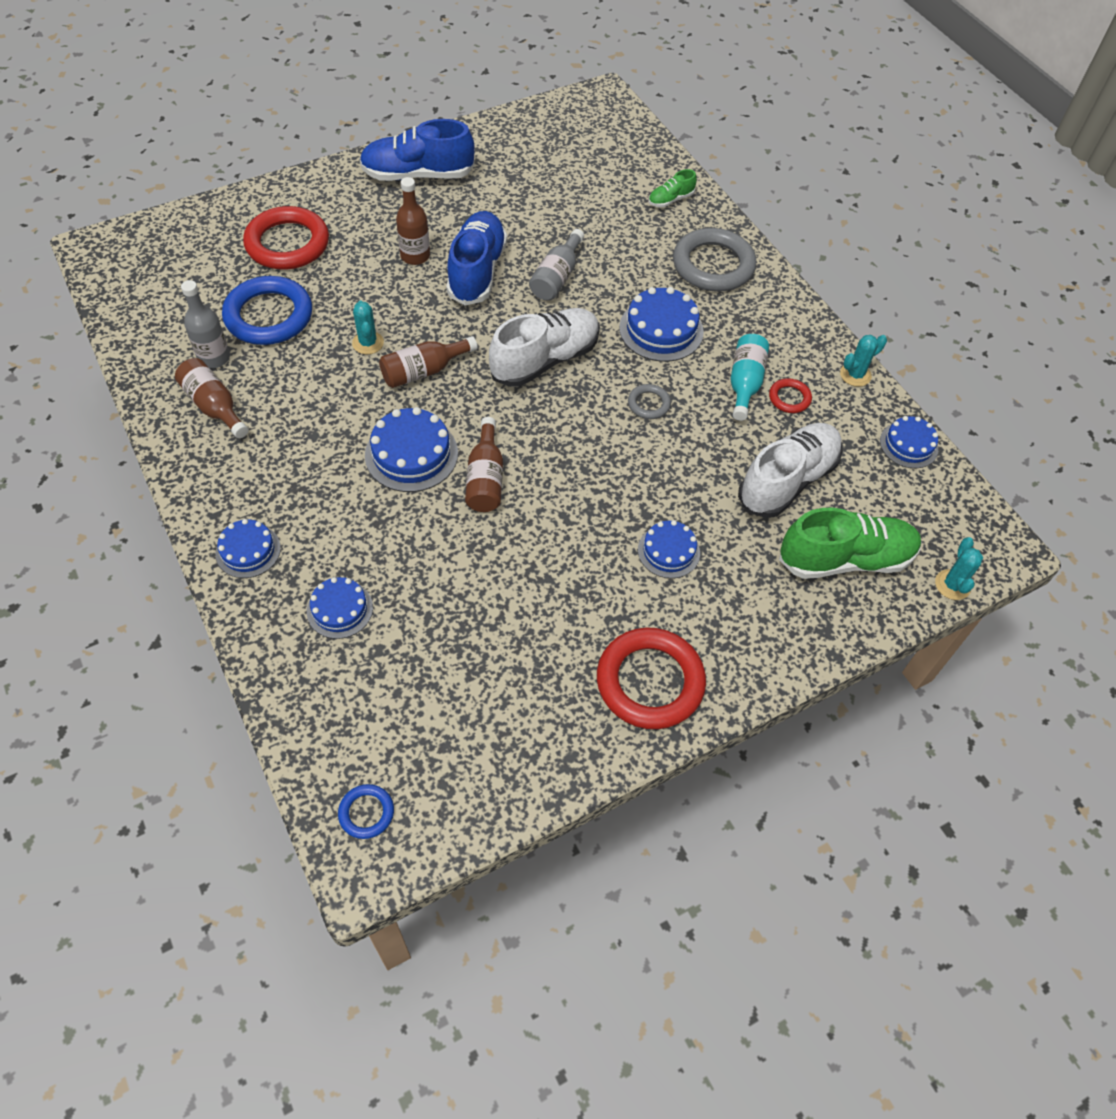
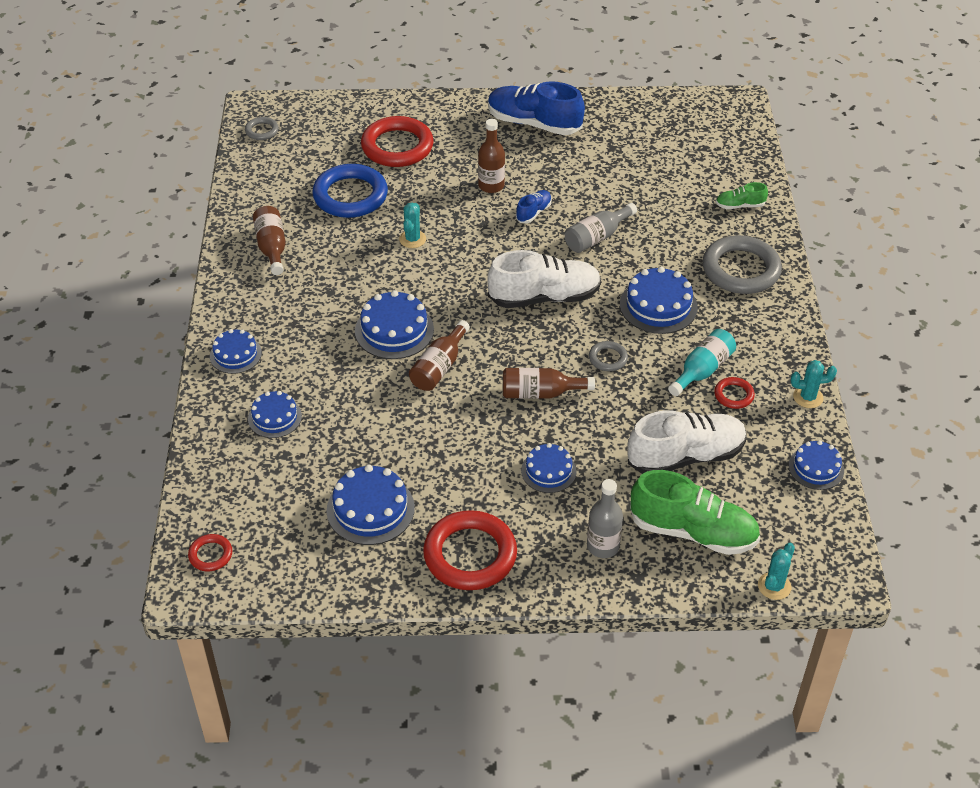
camera: 30 degrees right, 10 degrees down
grey bottle [181,280,230,368] -> grey bottle moved to [587,479,623,558]
blue ring [338,784,394,839] -> red ring [188,534,232,571]
brown bottle [379,336,478,388] -> brown bottle moved to [503,368,595,399]
blue shoe [446,211,507,305] -> blue shoe [516,190,552,223], size x0.47
none -> grey ring [245,117,279,140]
none -> blue cake [327,464,415,545]

